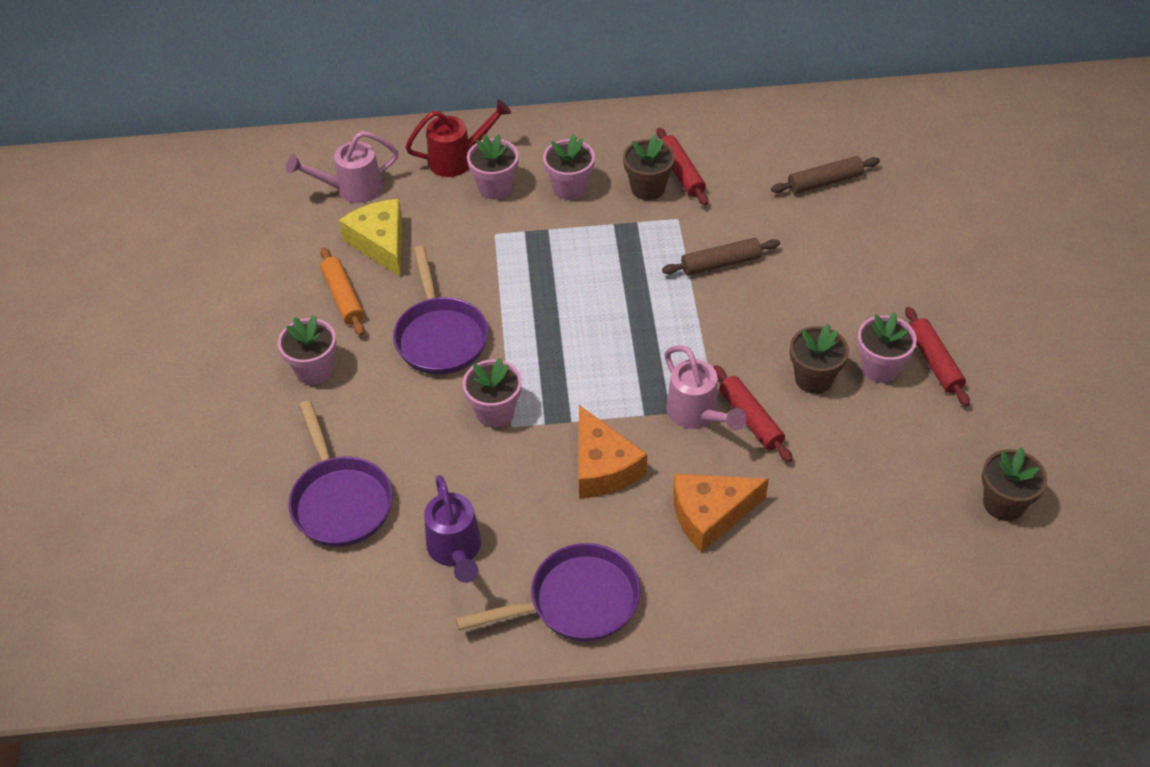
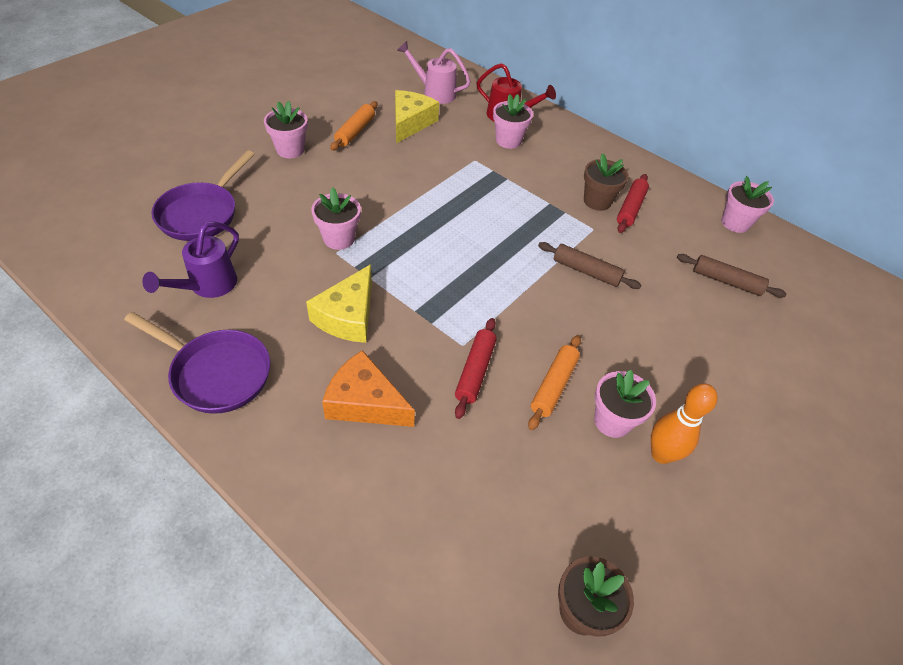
camera: 40 degrees right, 0 degrees up
purple pan [393,246,488,375] -> none
pink flower pot [543,134,595,200] -> pink flower pot moved to [721,176,774,233]
orange cheese [579,405,647,498] -> yellow cheese [306,264,372,343]
pink watering can [665,345,747,431] -> none
brown flower pot [790,324,849,394] -> orange rolling pin [528,335,581,430]
red rolling pin [905,307,970,406] -> orange bowling pin [651,384,718,464]

